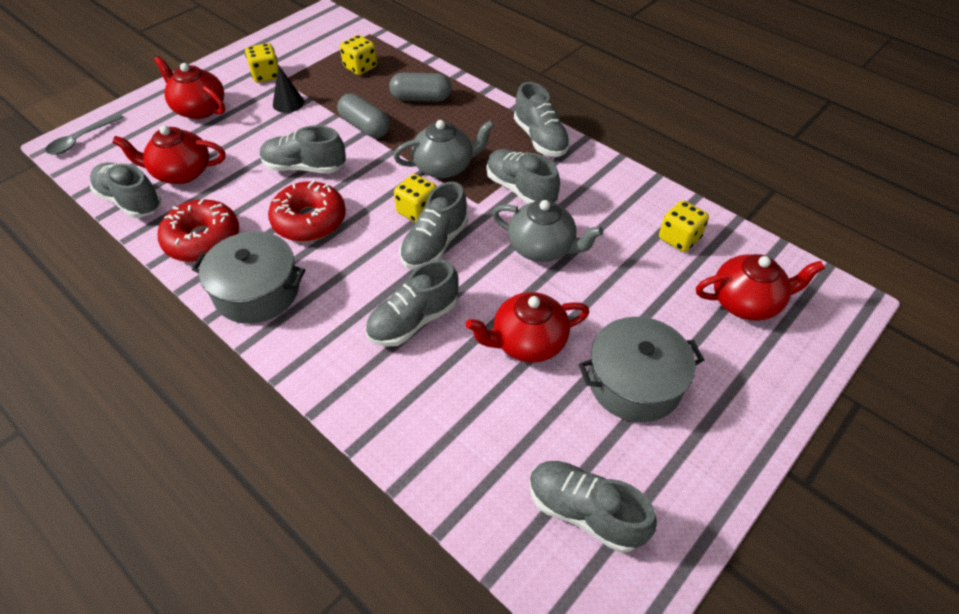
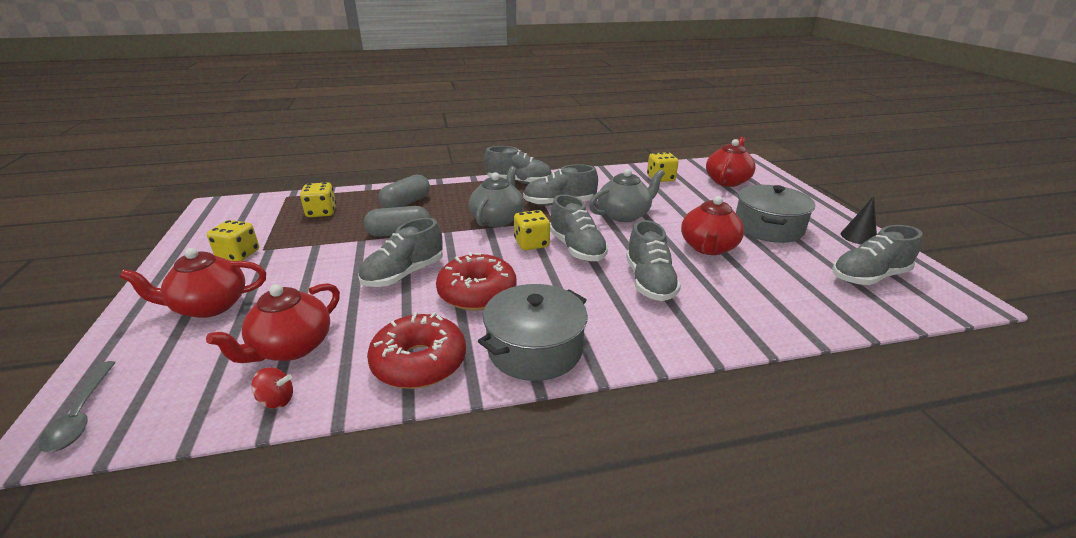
camera: 55 degrees left, 20 degrees down
grey shoe [90,163,161,218] -> red spinning top [251,367,293,409]
black cone [273,65,304,113] -> black cone moved to [841,196,877,245]

